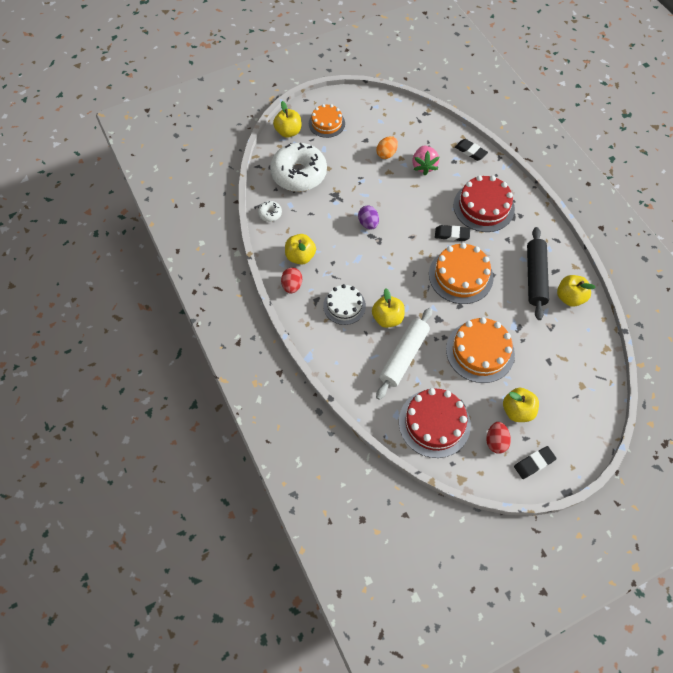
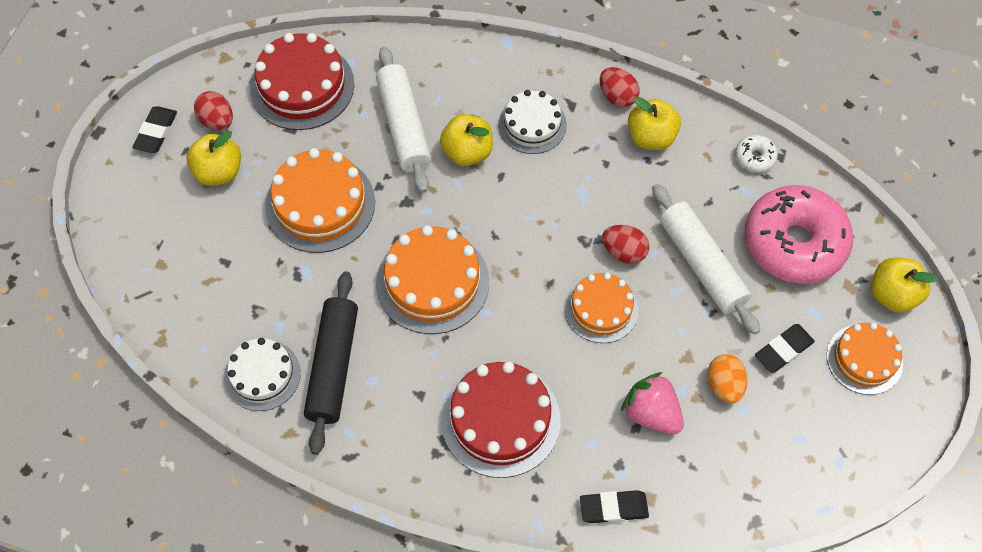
camera: 135 degrees right, 0 degrees up
white donut [270,143,327,192] -> pink donut [744,185,853,284]
purple egg [358,205,379,229] -> red egg [602,225,649,264]
black eraser [435,225,470,241] -> black eraser moved to [755,324,815,373]
black rolling pin [527,227,549,320] -> black rolling pin turned 45 degrees clockwise [304,271,358,455]
yellow apple [557,275,596,307] -> white cake [224,338,301,411]
none -> orange cake [564,273,638,343]
none -> white rolling pin [652,184,760,335]

